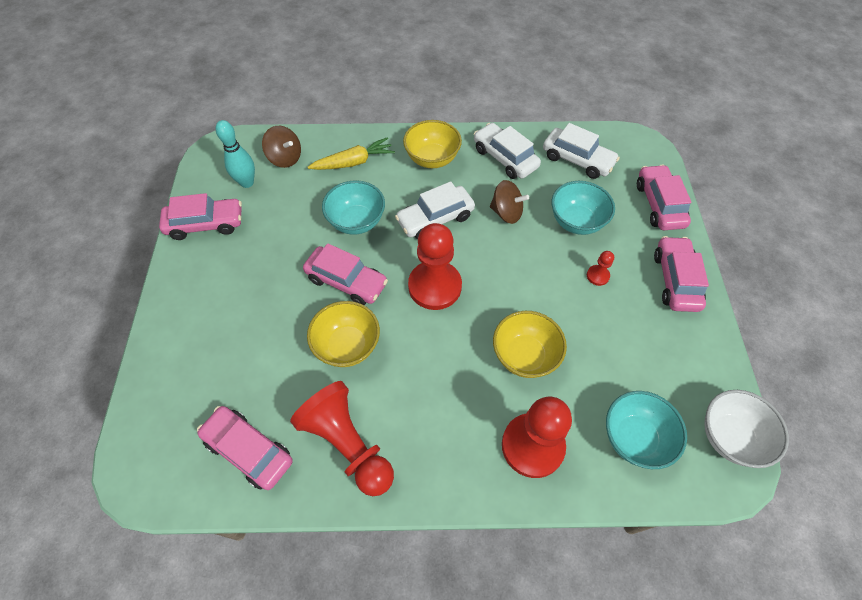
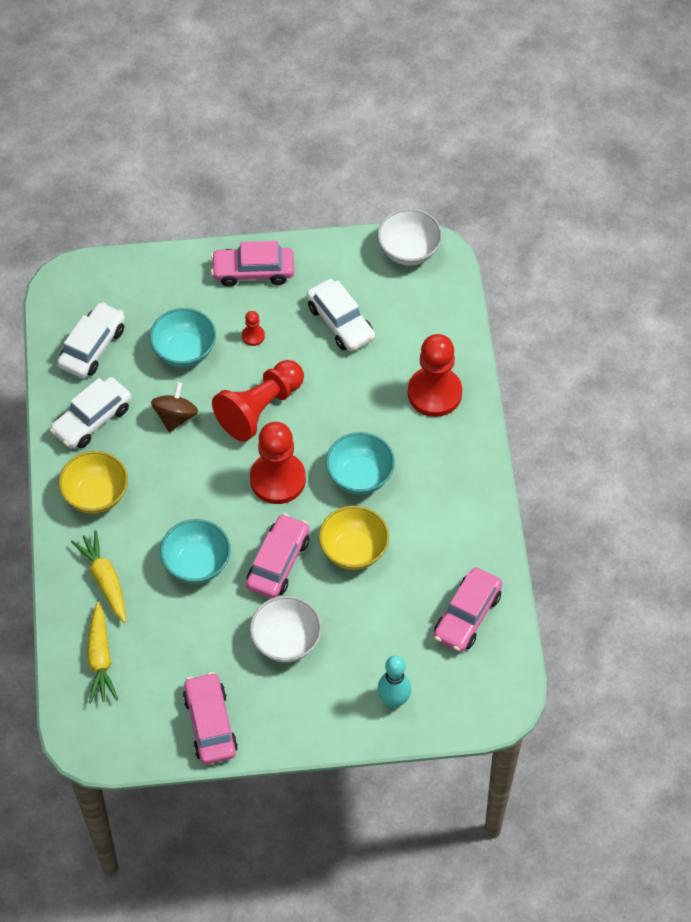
camera: 95 degrees left, 0 degrees up
turquoise bowling pin [216,120,255,188] -> turquoise bowling pin moved to [377,655,411,708]
brown spinning top [262,126,301,168] -> yellow carrot [87,602,118,703]
red pawn [290,381,394,496] -> red pawn moved to [212,360,304,442]
white car [395,181,475,239] -> white car moved to [307,279,375,352]
yellow bowl [493,311,567,378] -> none
turquoise bowl [606,391,687,469] -> turquoise bowl moved to [326,432,395,495]
pink car [637,165,691,230] -> none
none -> white bowl [250,596,322,662]

